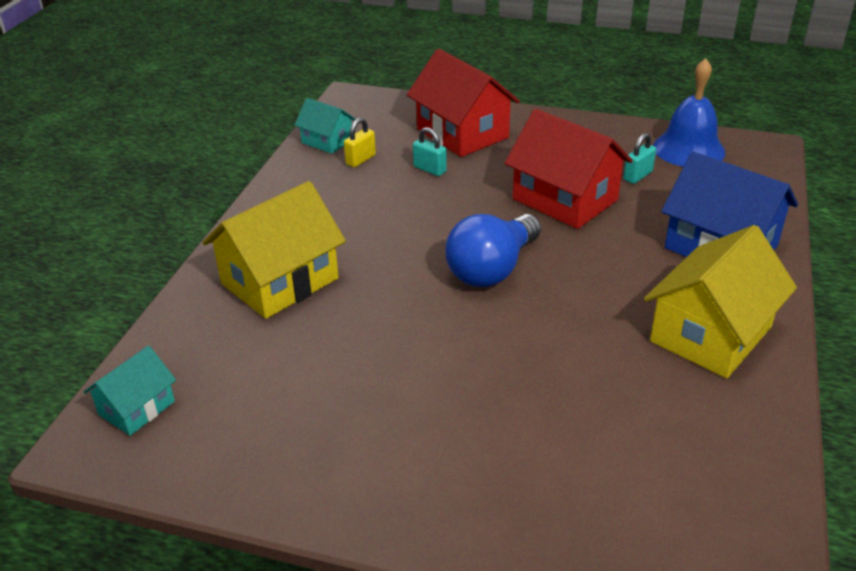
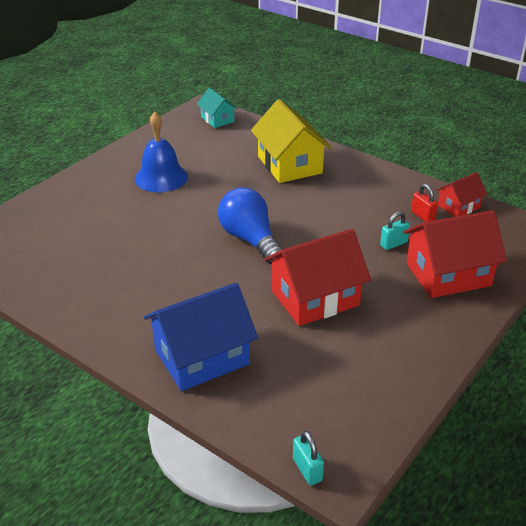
camera: 110 degrees right, 0 degrees up
turquoise house [295,98,356,154] -> red house [436,172,488,217]
yellow padlock [344,118,376,167] -> red padlock [411,184,438,222]
turquoise padlock [623,133,656,184] -> turquoise padlock moved to [293,431,324,485]
yellow house [644,225,797,378] -> none
blue bell [653,58,726,167] -> blue bell moved to [135,112,188,192]

